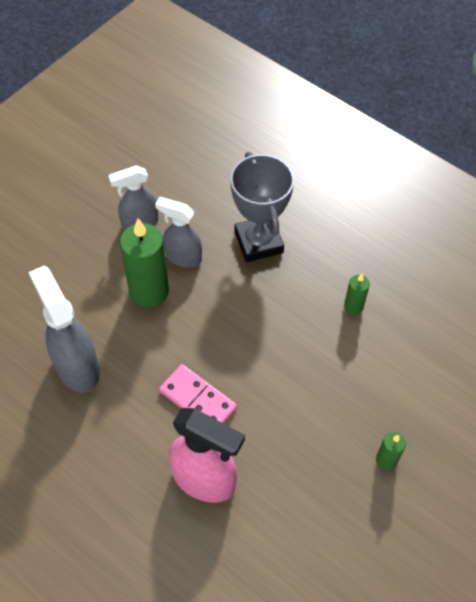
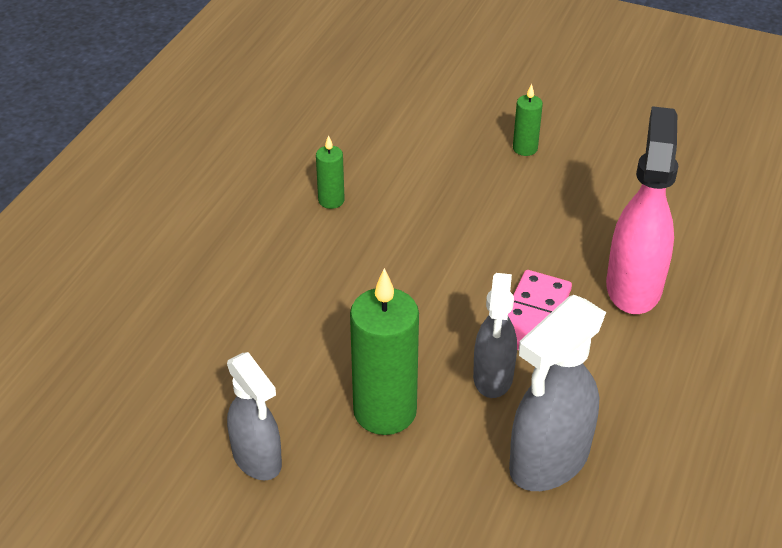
camera: 105 degrees left, 15 degrees down
grey spray bottle [155,197,202,268] -> grey spray bottle moved to [473,273,517,398]
grey trophy [230,152,294,262] -> none

